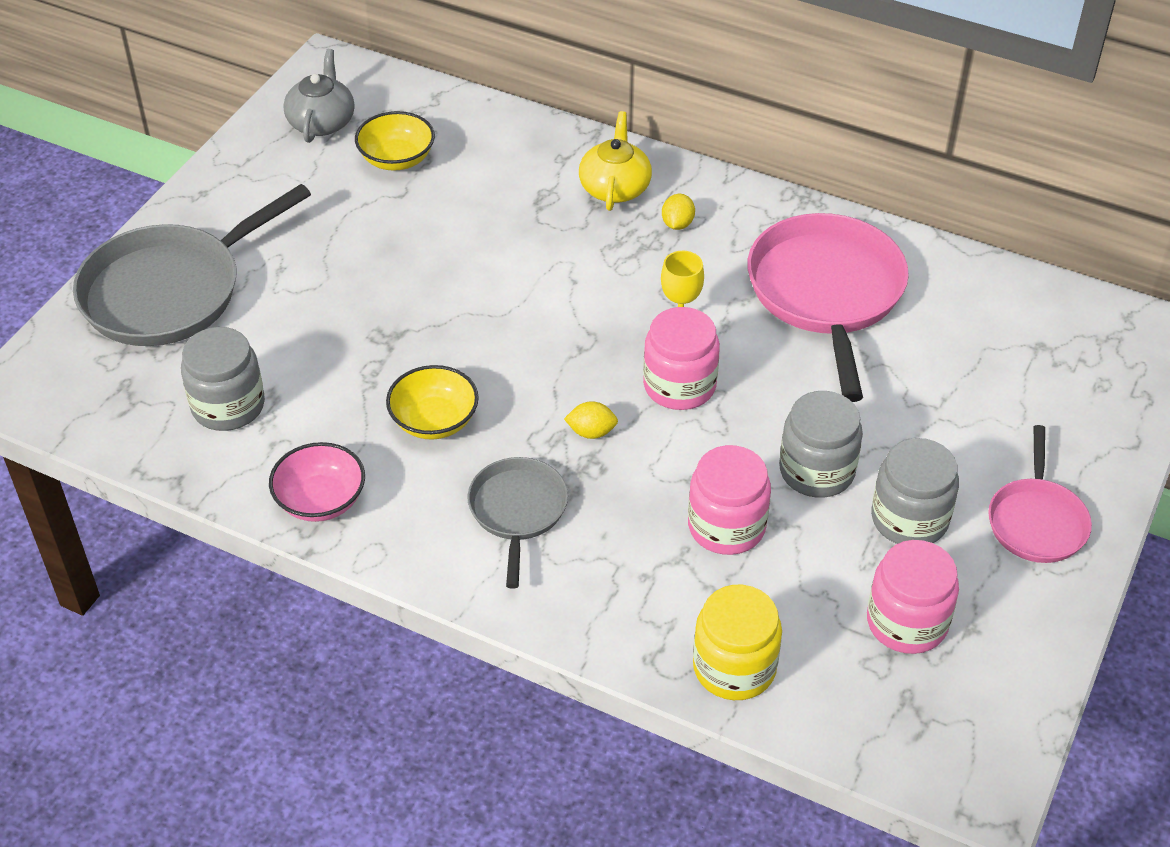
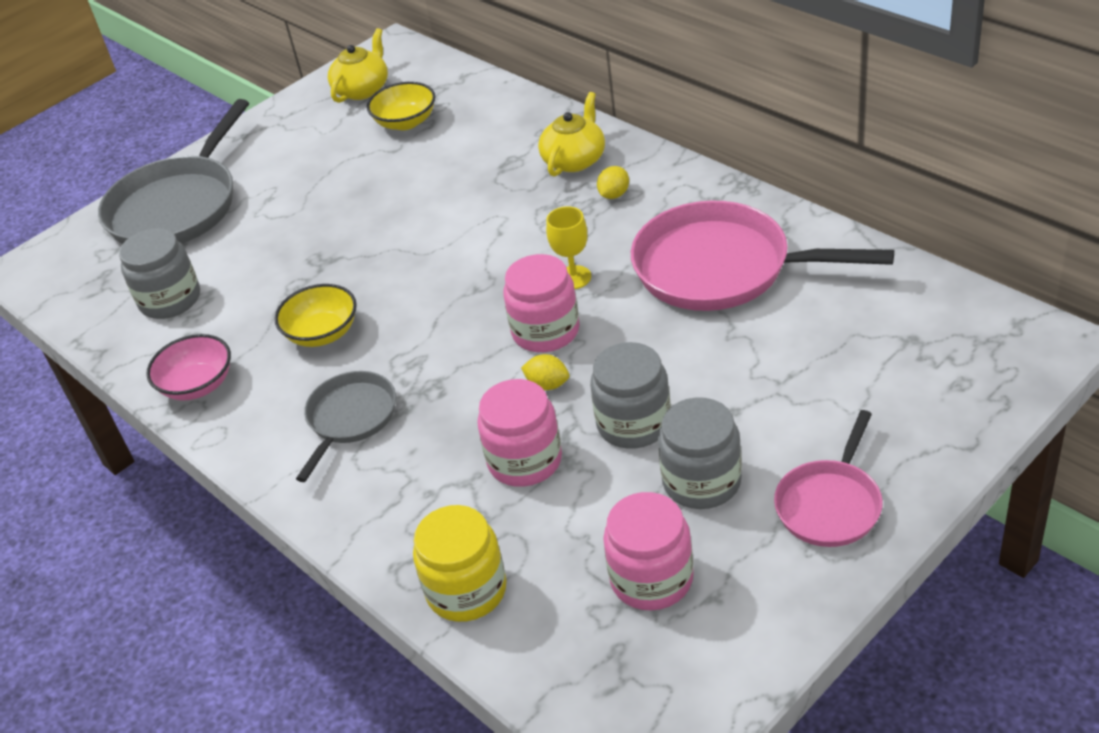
camera: 25 degrees right, 5 degrees down
grey pan [73,184,311,346] -> grey pan turned 45 degrees counterclockwise [98,99,249,244]
grey teapot [283,49,355,143] -> yellow teapot [328,28,388,103]
yellow lemon [564,401,618,439] -> yellow lemon moved to [521,354,569,390]
pink pan [747,213,909,402] -> pink pan turned 90 degrees counterclockwise [631,201,894,311]

